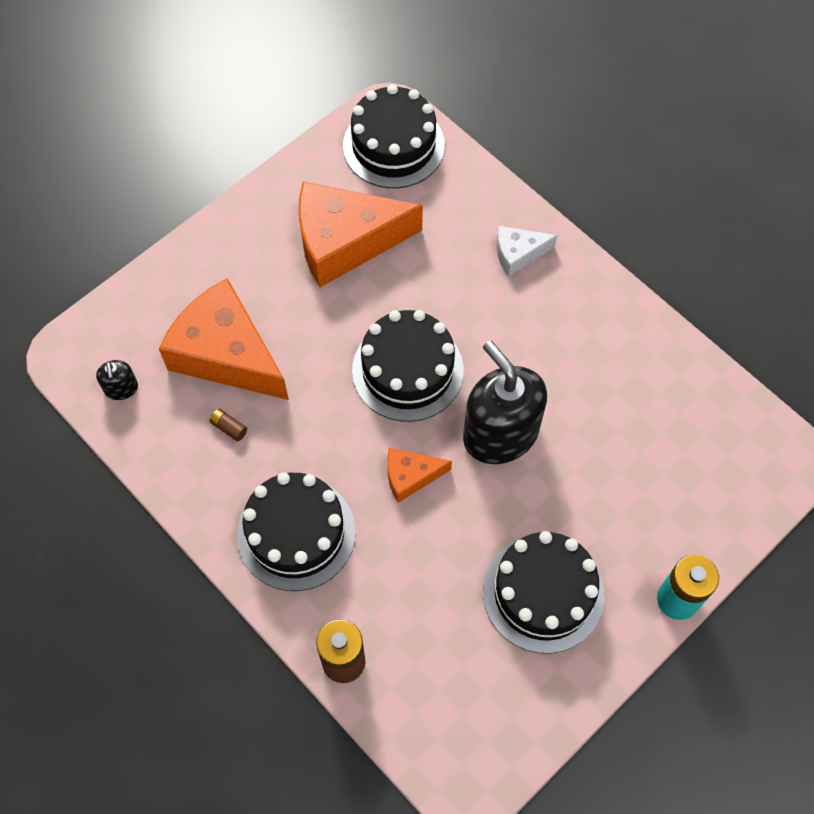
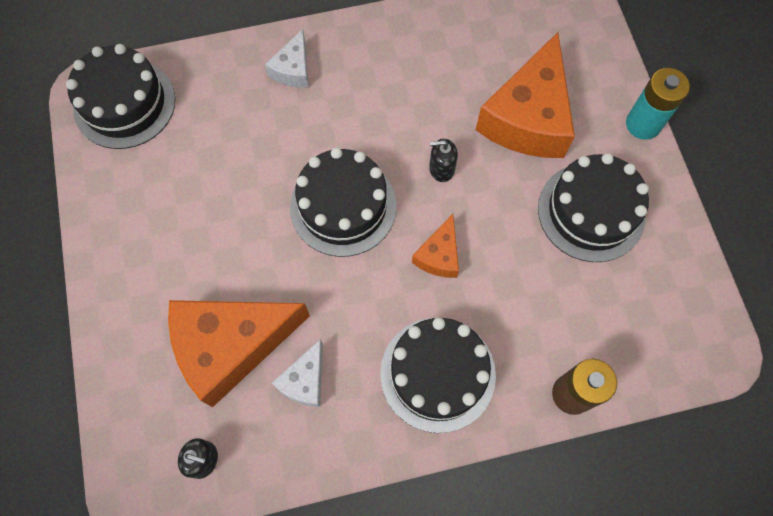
camera: 60 degrees left, 5 degrees up
brown battery [209,409,247,442] -> white cheese [272,339,323,407]
orange cheese [299,182,423,287] -> orange cheese moved to [476,32,575,158]
black soap dispenser [463,341,547,464] -> black soap dispenser [429,139,458,182], size x0.43

